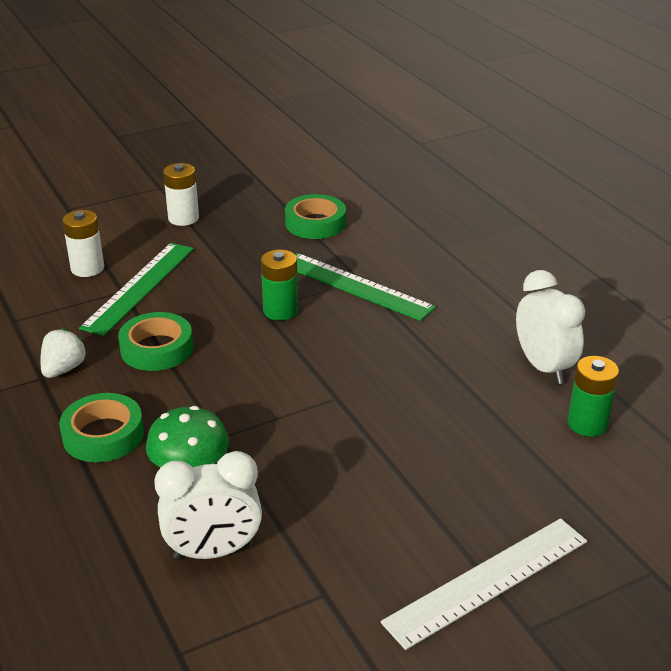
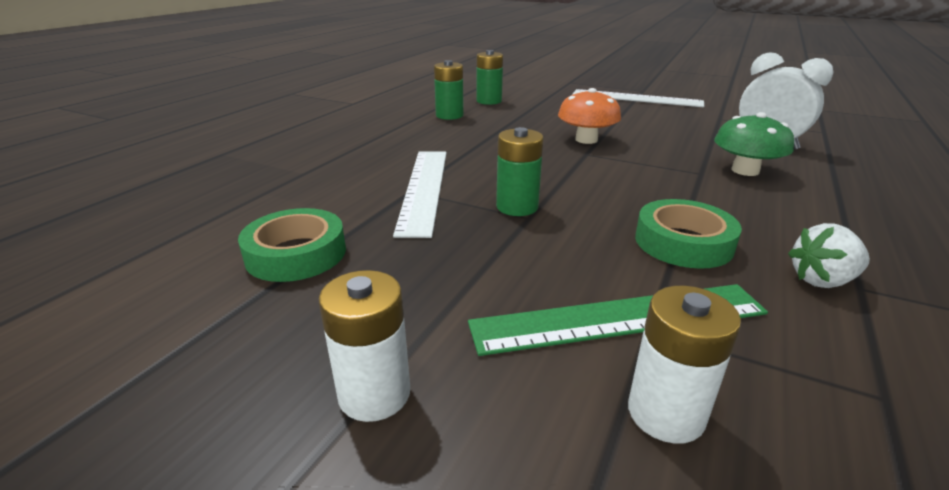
camera: 125 degrees left, 5 degrees down
green tape [59,393,144,462] -> none
green ruler [295,253,436,321] -> white ruler [393,151,447,238]
white clock [516,270,585,384] -> green battery [434,60,464,120]
none -> orange mushroom [558,88,621,144]

